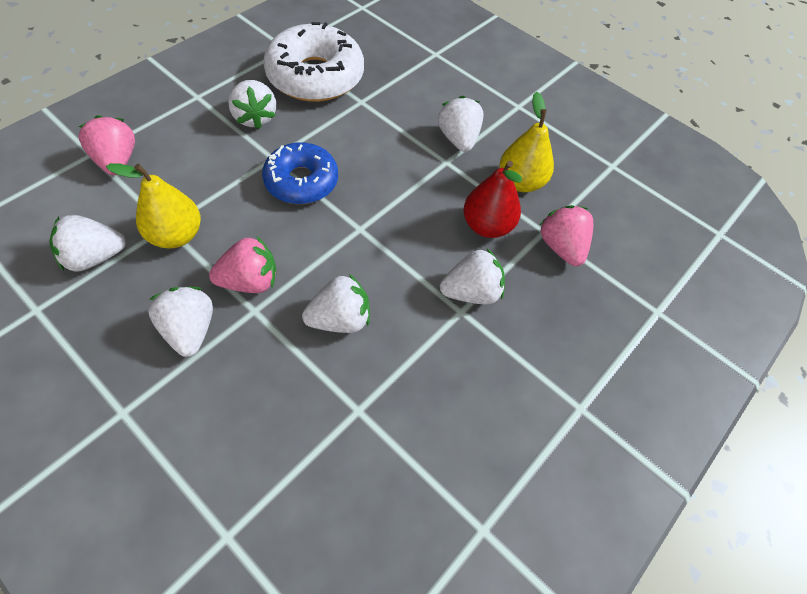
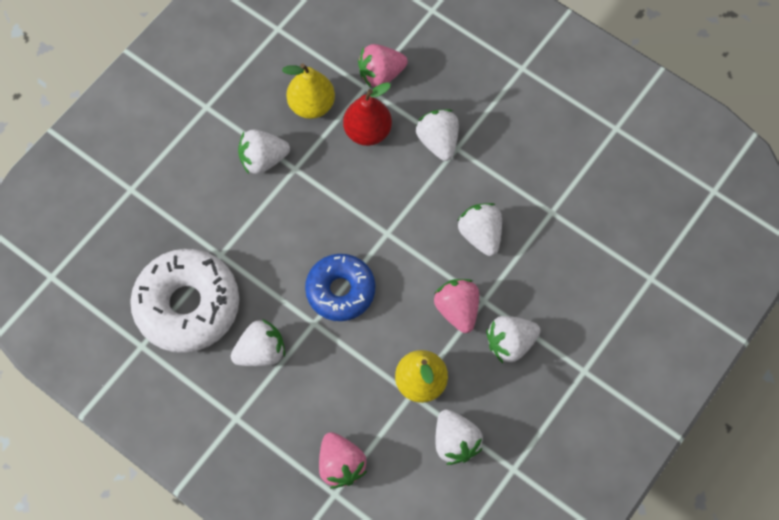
camera: 90 degrees left, 10 degrees up
pink strawberry [79,115,135,175] -> pink strawberry turned 90 degrees counterclockwise [319,432,367,488]

